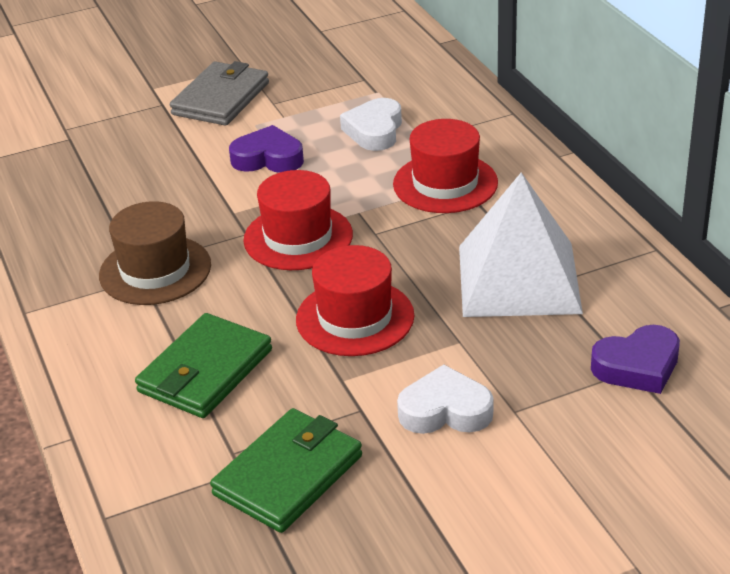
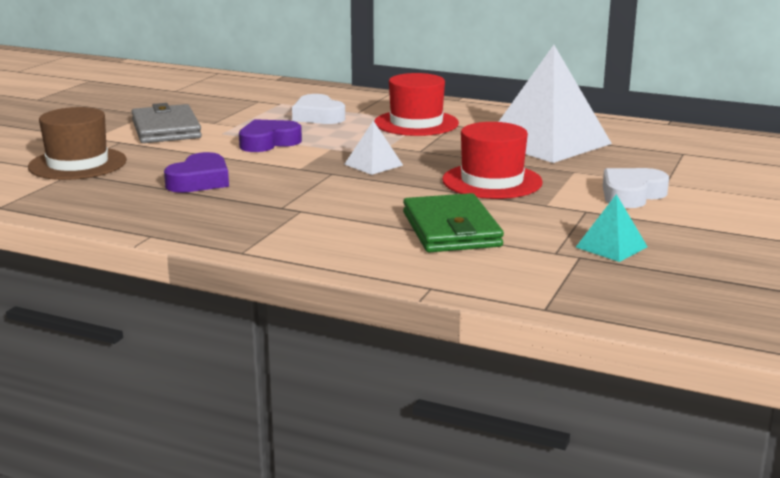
camera: 45 degrees left, 15 degrees down
brown hat [99,201,211,305] -> brown hat moved to [28,107,127,180]
green wallet [210,408,362,533] -> turquoise pyramid [576,194,648,262]
red hat [243,170,353,270] -> white pyramid [344,120,403,175]
purple heart [591,325,680,394] -> purple heart moved to [164,152,229,193]

